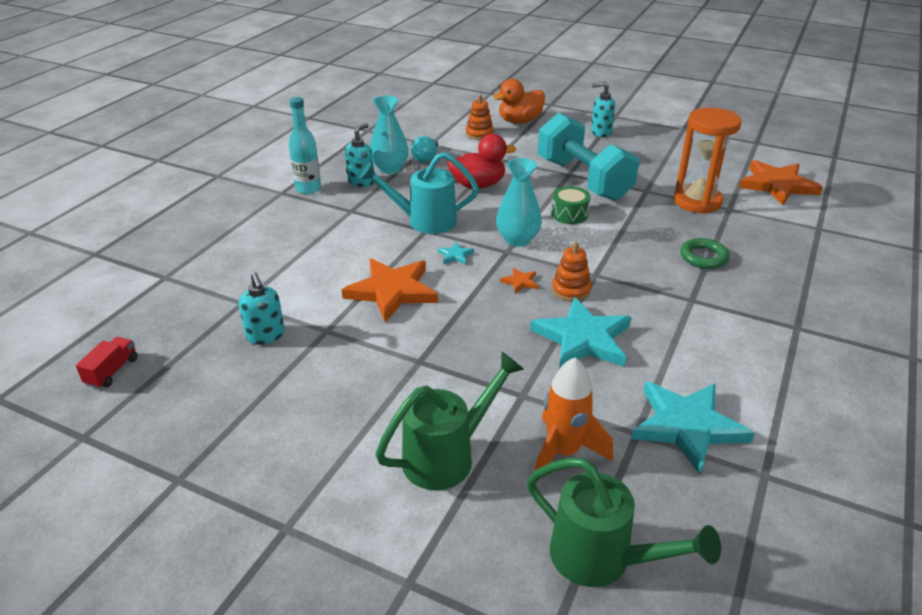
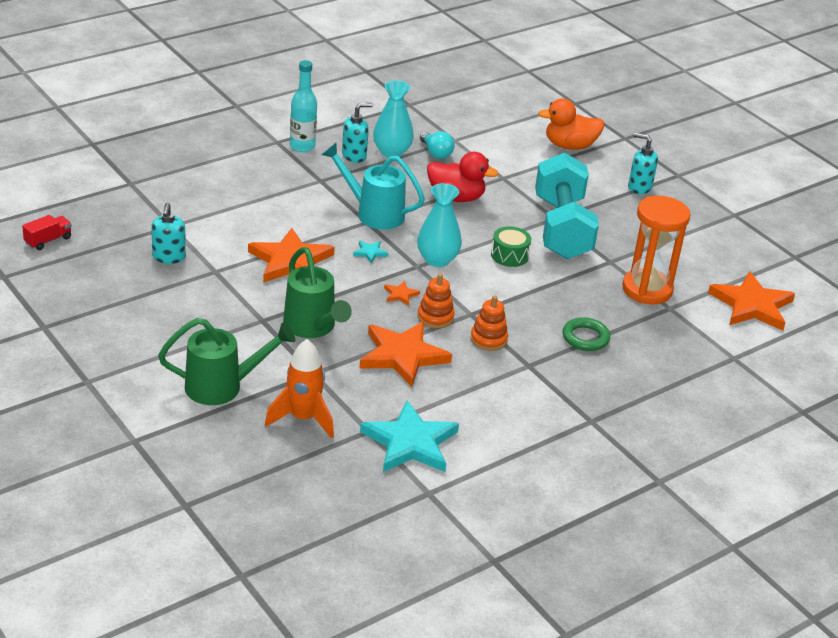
camera: 25 degrees right, 0 degrees up
turquoise light bulb [411,136,438,162] -> turquoise light bulb turned 75 degrees counterclockwise [420,131,455,159]
orange stacking toy [466,94,494,140] -> orange stacking toy moved to [471,295,508,351]
green watering can [527,458,721,587] -> green watering can moved to [283,247,352,338]
turquoise star [530,297,632,369] -> orange star [360,322,452,387]

